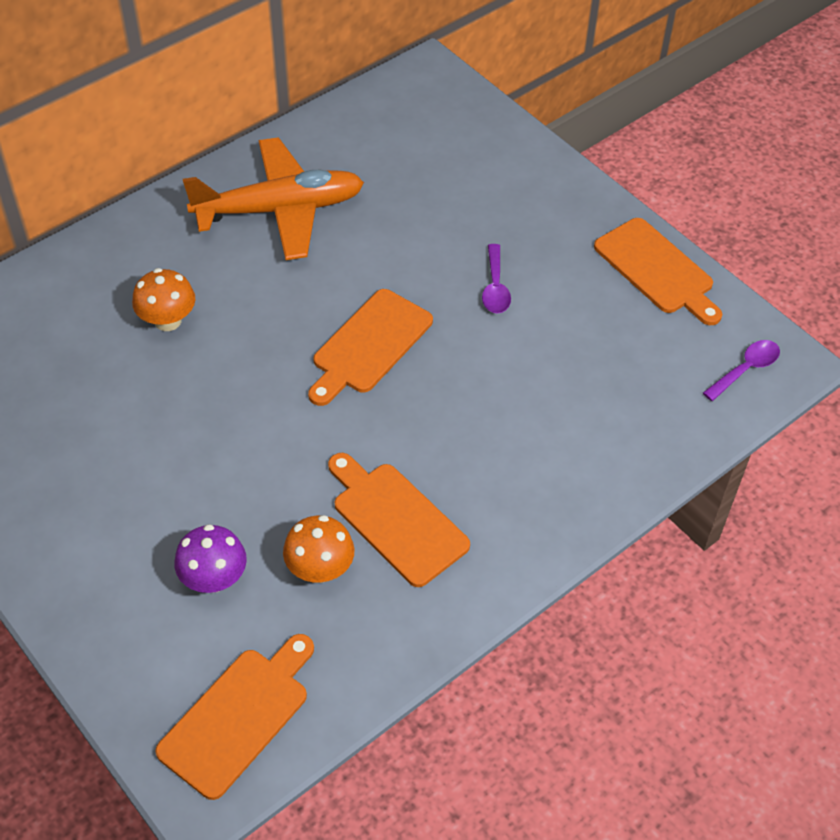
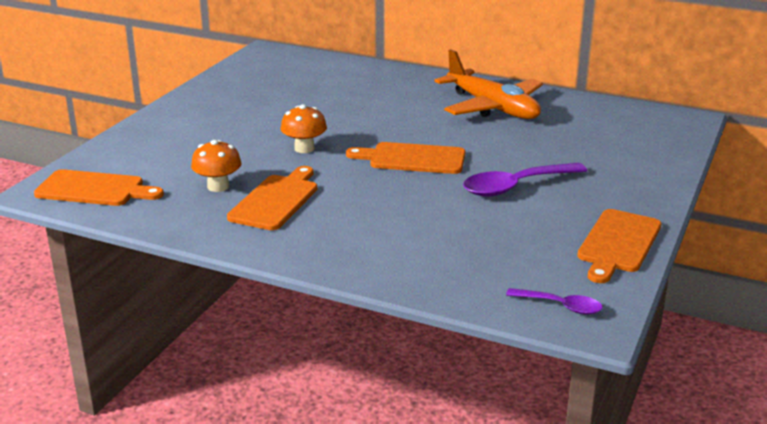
camera: 65 degrees right, 25 degrees down
orange mushroom [132,268,195,331] -> orange mushroom moved to [281,104,327,153]
purple mushroom [174,524,247,593] -> none
purple spoon [482,244,511,314] -> purple spoon [463,163,587,197], size x1.77

